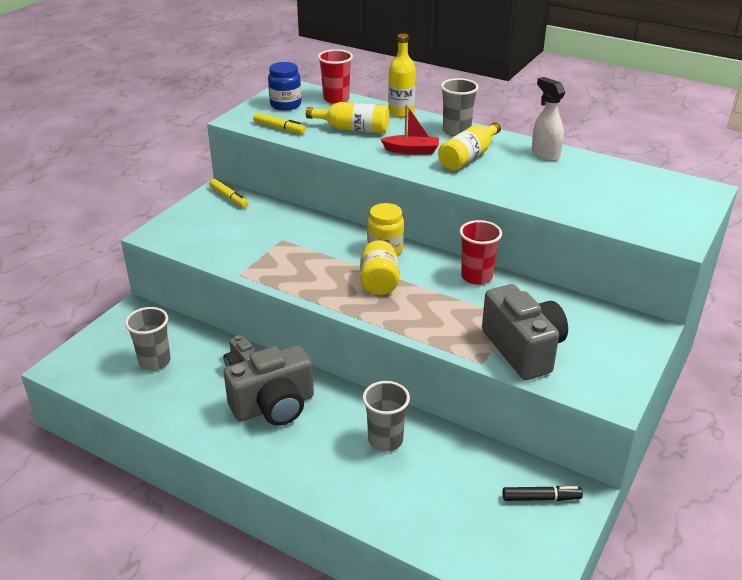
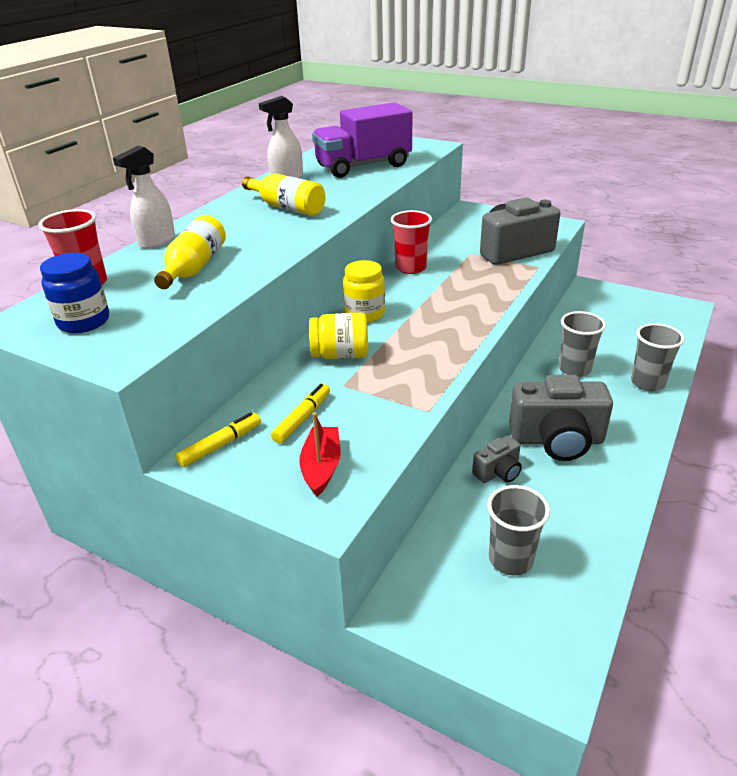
camera: 90 degrees left, 0 degrees up
grey camera [224,345,314,426] -> grey camera turned 120 degrees clockwise [509,375,613,461]
yellow marker [253,113,306,134] -> yellow marker moved to [271,384,330,444]
yellow jar [360,240,399,295] -> yellow jar moved to [309,313,368,359]
red boat [380,105,439,154] -> red boat moved to [300,412,341,497]
yellow bottle [388,33,416,117] -> white spray bottle [113,146,175,249]
grey cup [441,78,479,136] -> grey cup moved to [631,323,685,391]
black marker [503,486,583,501] -> none
none -> purple truck [312,102,412,178]

